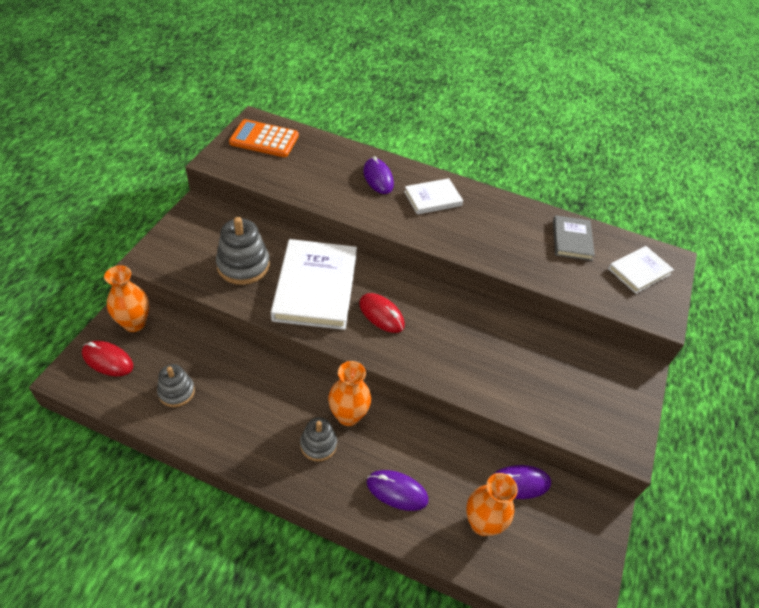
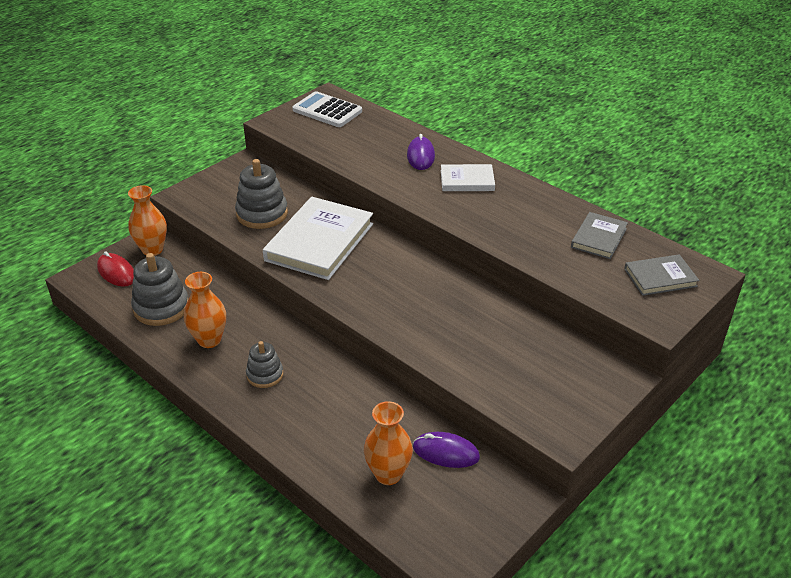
camera: 25 degrees right, 10 degrees down
grey stacking toy [157,364,195,407] -> grey stacking toy [131,253,189,326], size x1.63
orange calculator [229,119,299,157] -> white calculator [292,91,362,127]
orange vase [328,361,371,426] -> orange vase moved to [184,272,226,348]
red mouse [359,293,405,333] -> none
purple mouse [367,470,429,511] -> none
white book [608,246,674,294] -> grey book [624,254,700,296]

